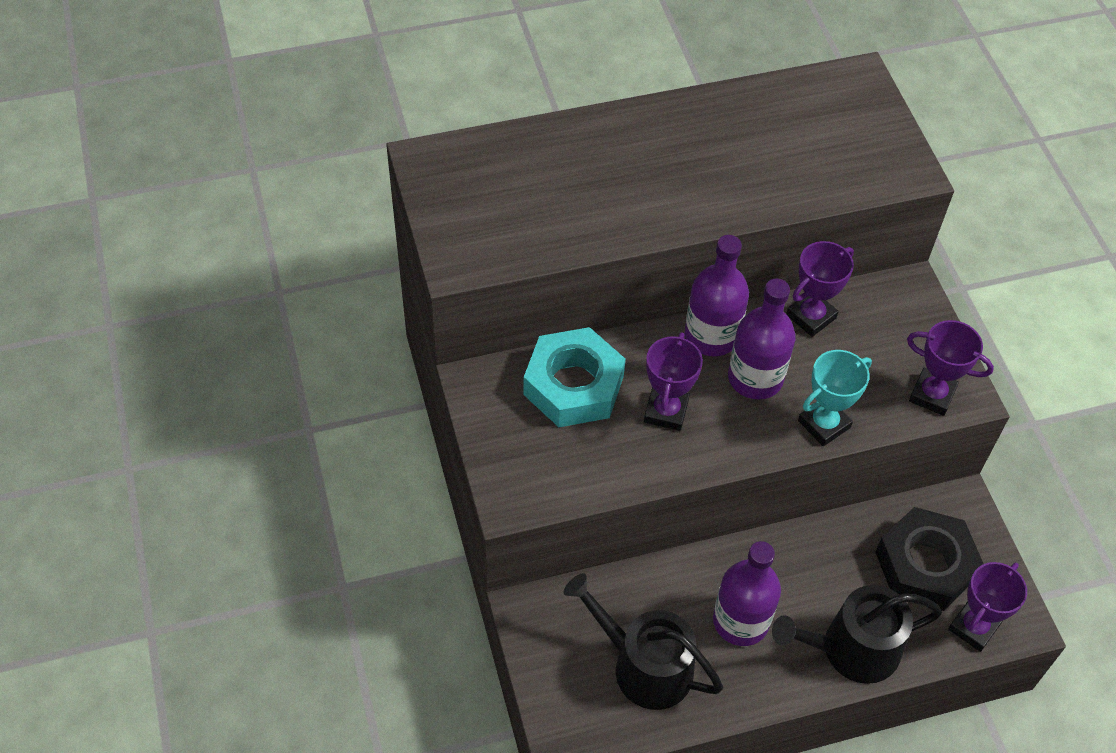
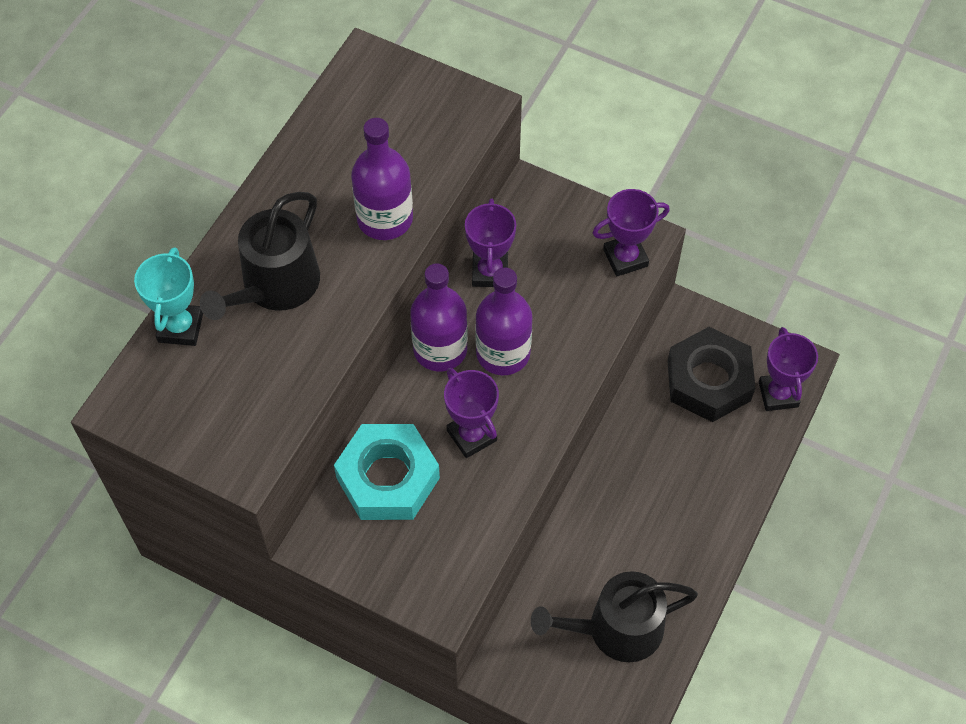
camera: 45 degrees left, 5 degrees up
purple bottle [713,541,781,646] -> purple bottle moved to [351,118,413,240]
black watering can [772,585,942,684] -> black watering can moved to [200,192,320,320]
turquoise trophy [798,350,872,446] -> turquoise trophy moved to [134,247,203,346]

